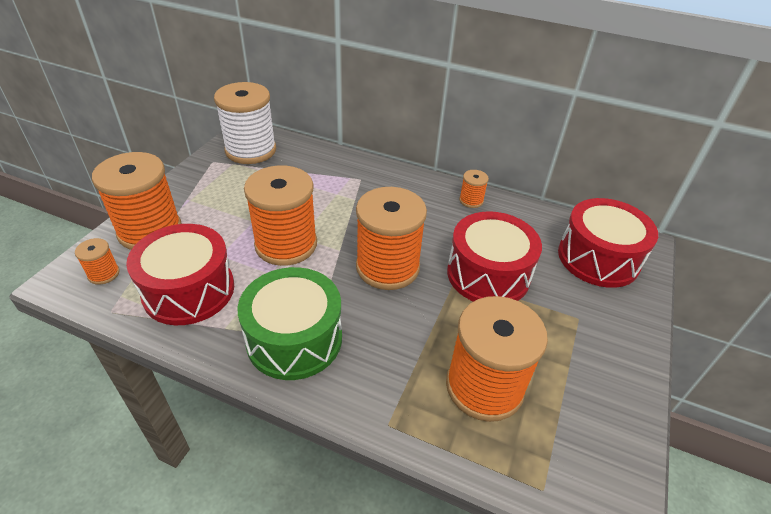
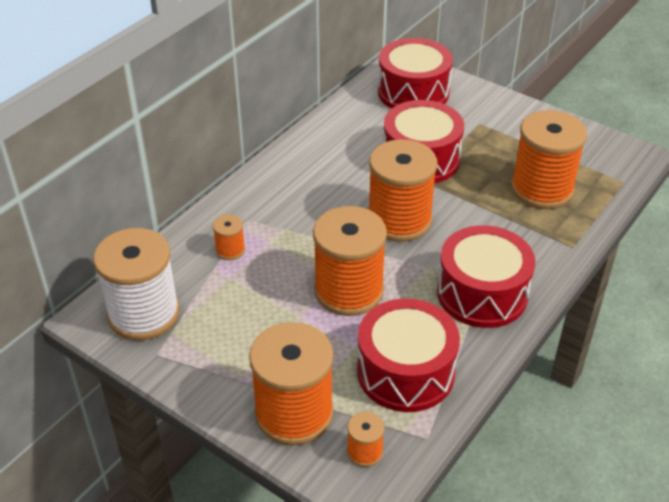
camera: 75 degrees left, 0 degrees up
green drum [237,267,342,380] -> red drum [437,225,535,328]
orange spool [459,170,489,208] -> orange spool moved to [213,214,245,260]

